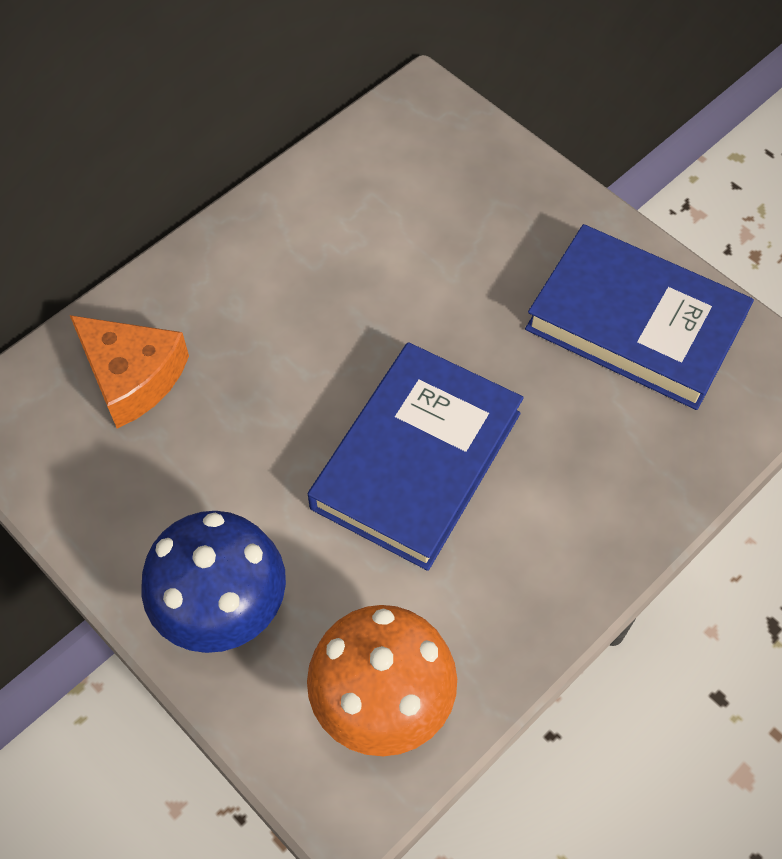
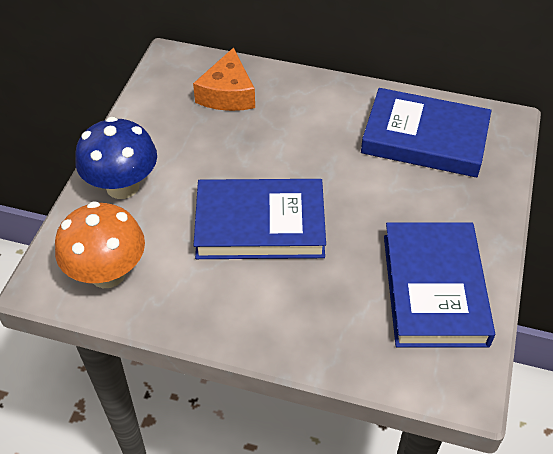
camera: 60 degrees right, 10 degrees down
none -> blue book [361,88,491,177]

